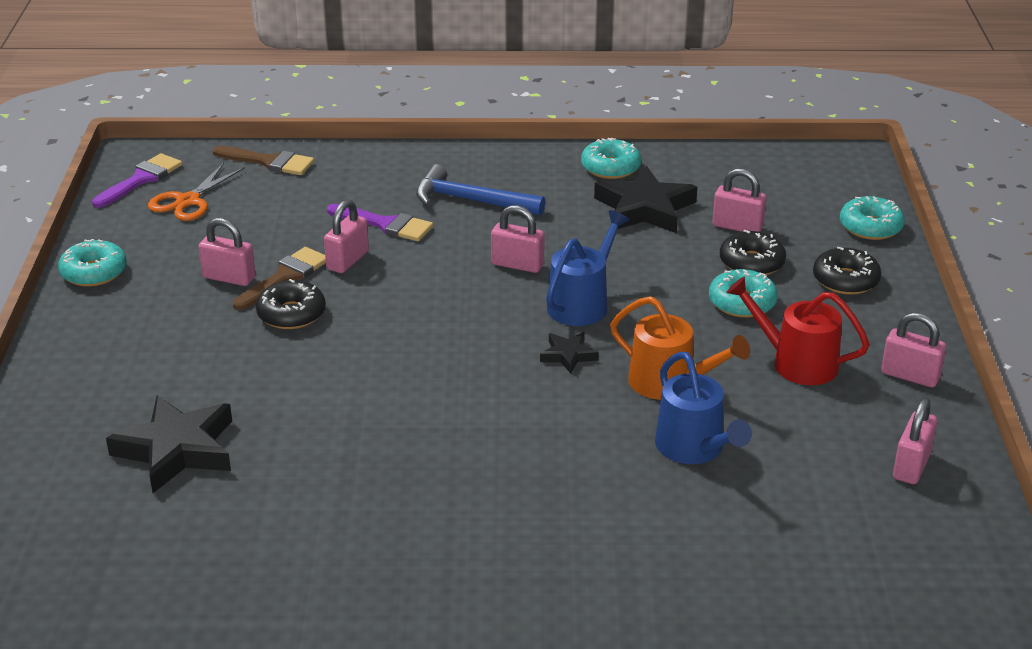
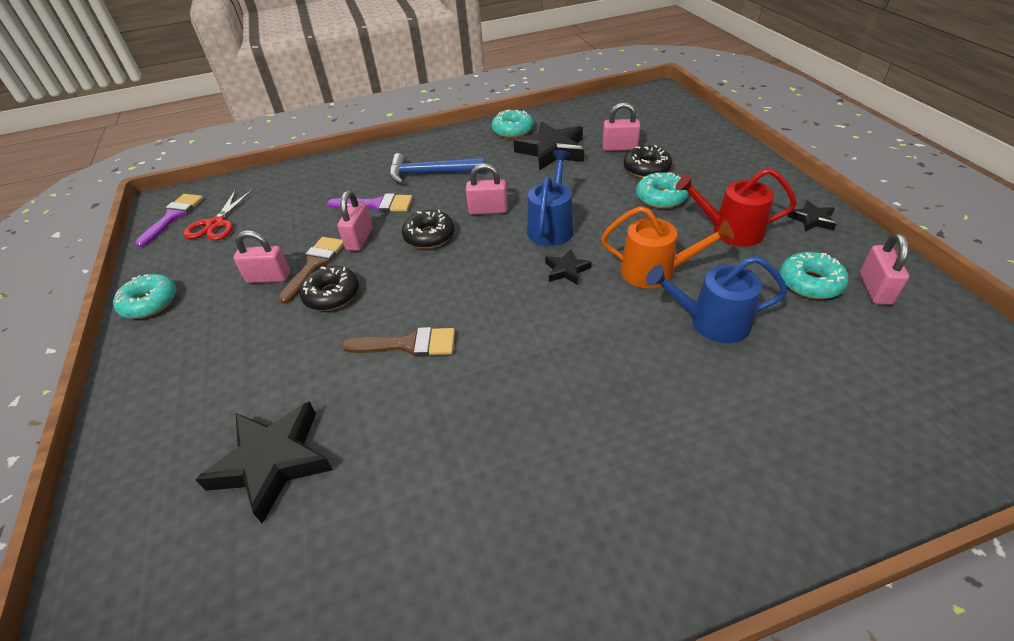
camera: 15 degrees left, 10 degrees up
orange scissors [148,163,245,221] -> red scissors [183,189,253,240]
brown brush [212,146,314,175] -> brown brush moved to [342,327,455,357]
blue watering can [655,352,752,464] -> blue watering can turned 135 degrees clockwise [646,256,788,343]
black donut [813,247,882,295] -> black donut moved to [402,210,455,249]
turquoise donut [840,196,905,240] -> turquoise donut moved to [780,252,849,299]
pink padlock [881,312,946,387] -> black star [787,200,837,232]

